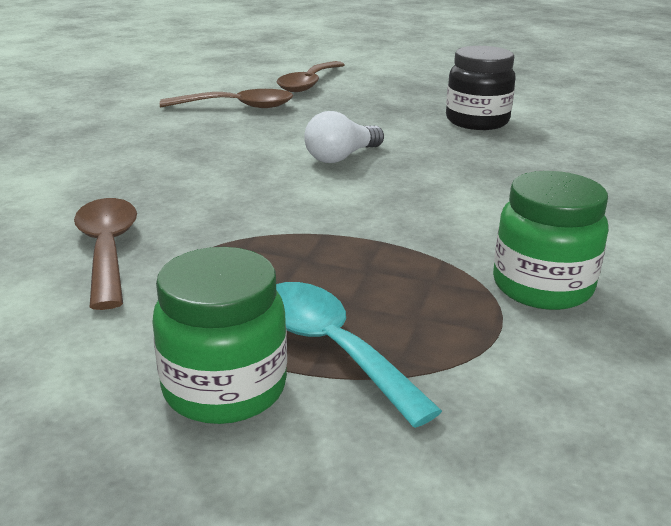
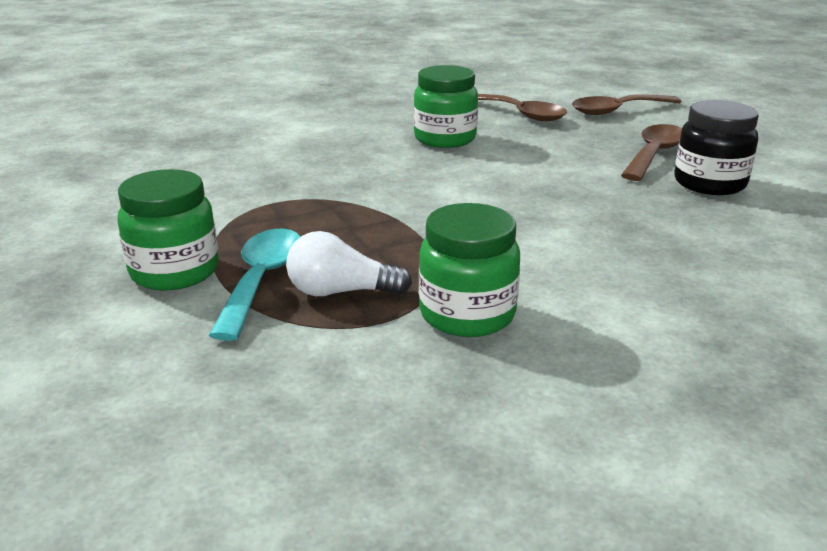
camera: 45 degrees right, 0 degrees up
brown spoon [74,198,137,310] -> brown spoon moved to [621,124,682,181]
white light bulb [304,111,384,163] -> white light bulb moved to [286,231,412,296]
none -> green jar [414,65,478,148]

